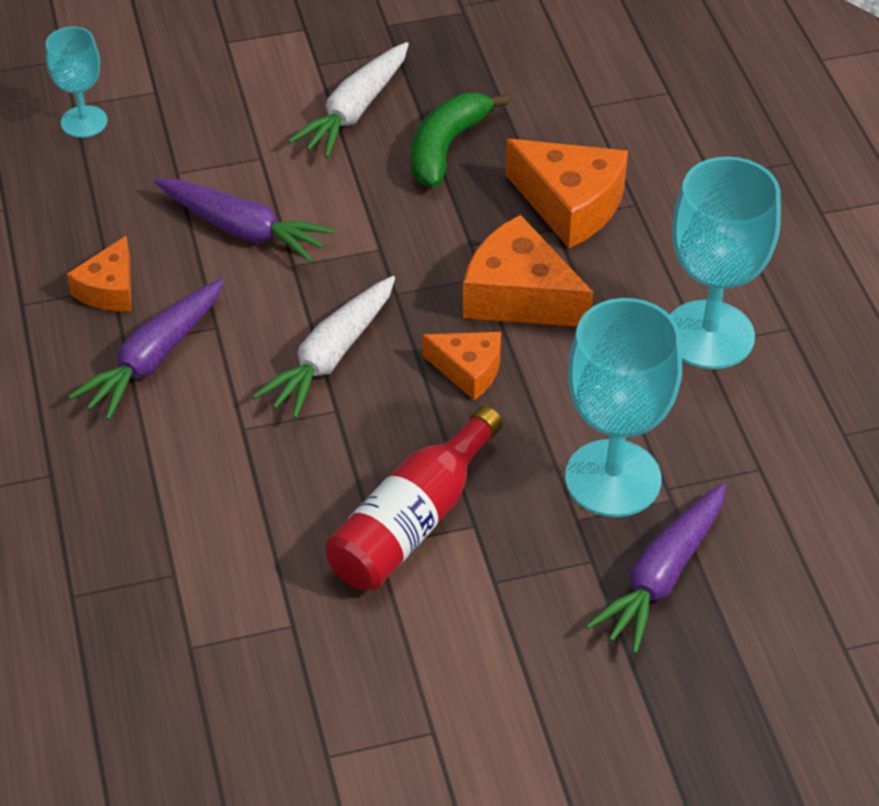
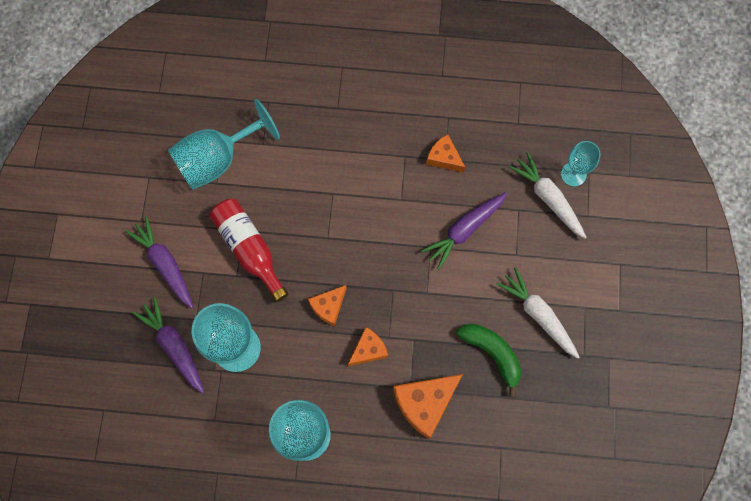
camera: 110 degrees right, 25 degrees up
purple carrot [68,279,224,420] -> purple carrot moved to [125,216,193,308]
white carrot [253,276,395,419] -> white carrot moved to [509,152,587,239]
orange cheese [463,215,593,327] -> orange cheese [348,327,388,366], size x0.60
none -> turquoise goblet [168,99,280,190]

